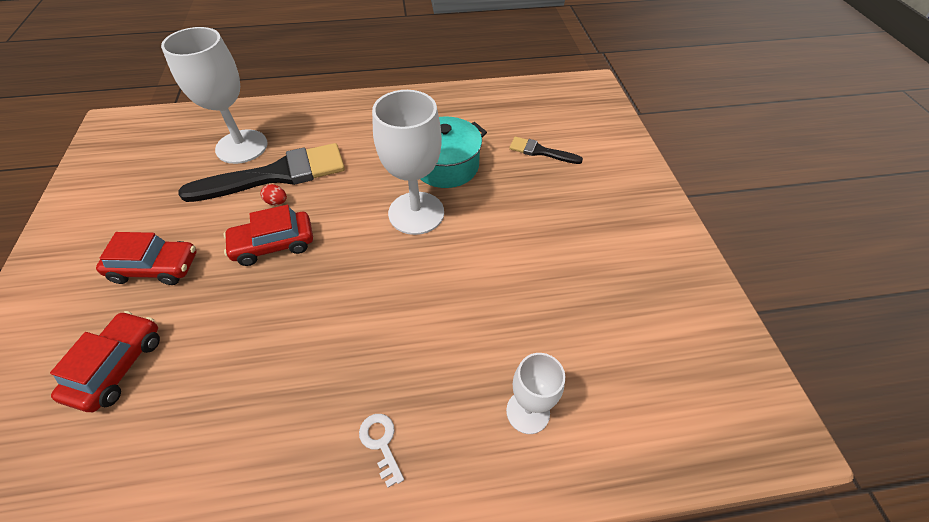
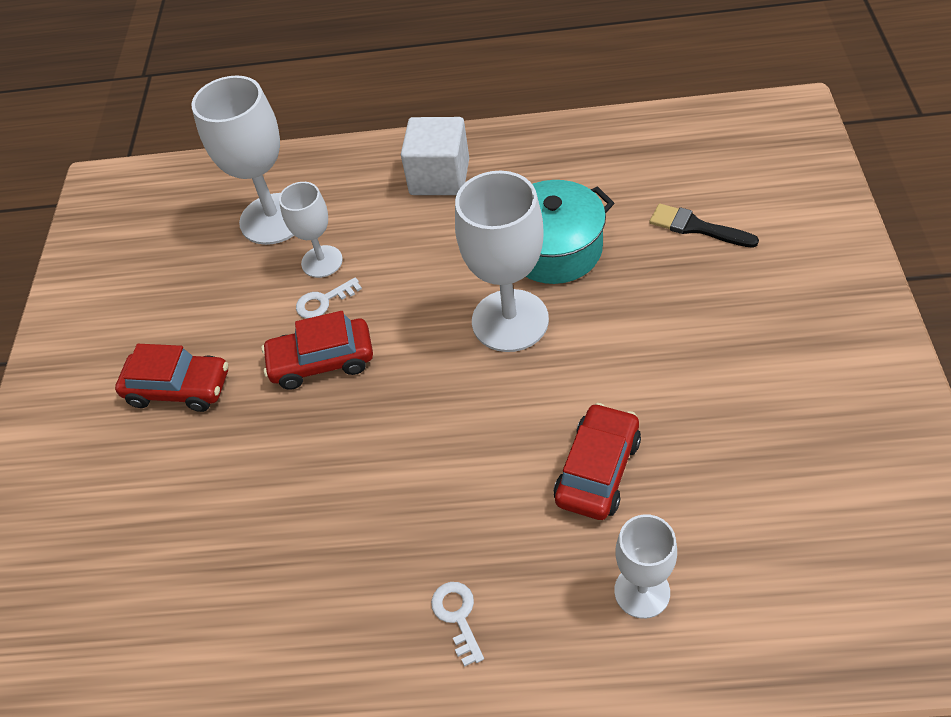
camera: 15 degrees right, 0 degrees up
red car [50,311,160,412] -> red car moved to [554,403,641,520]
black brush [179,143,345,202] -> white goblet [279,182,343,278]
red egg [261,184,287,205] -> white key [296,277,362,319]
none -> white cube [401,117,469,195]

